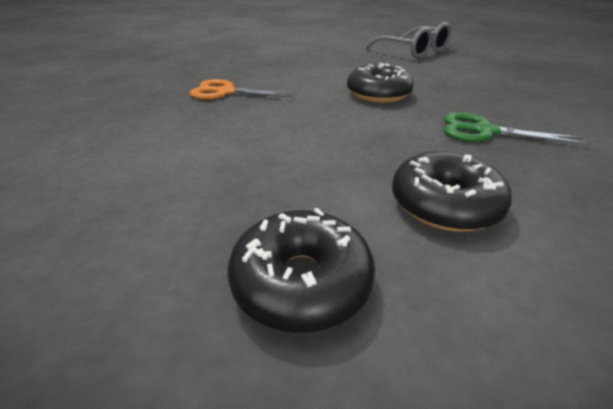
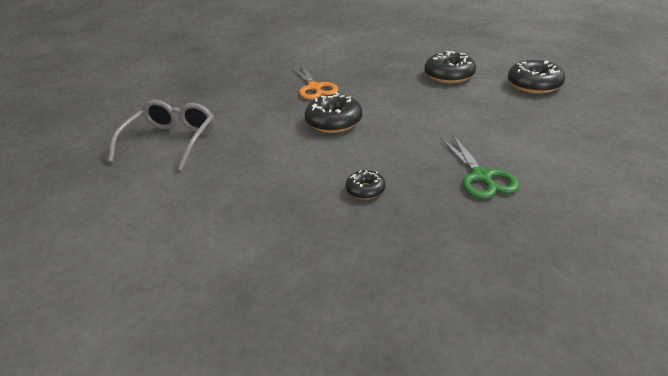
camera: 120 degrees left, 0 degrees up
orange scissors [190,79,296,99] -> orange scissors moved to [293,65,338,100]
green scissors [444,112,589,145] -> green scissors moved to [441,135,520,199]
none -> black donut [345,170,386,200]

